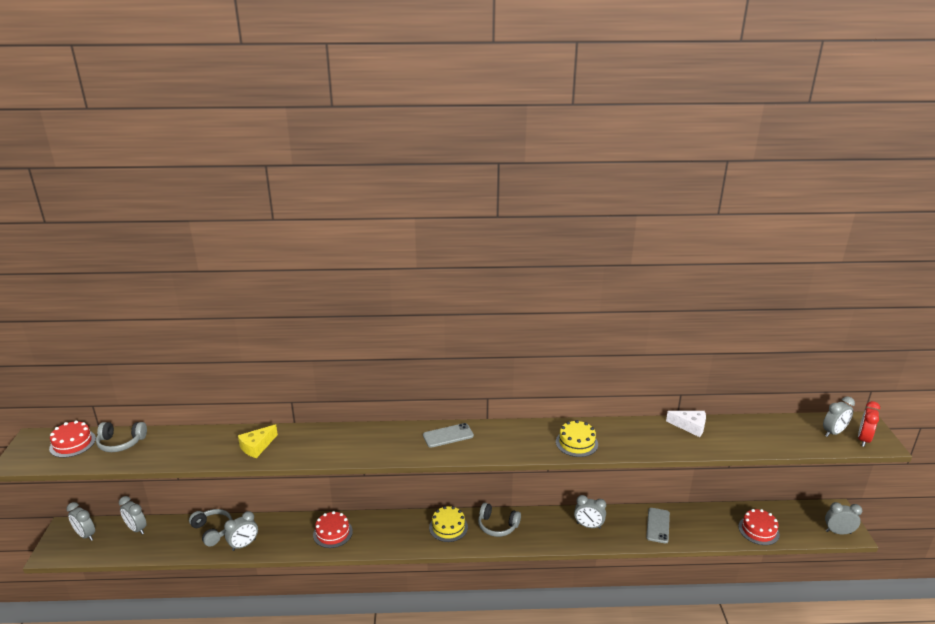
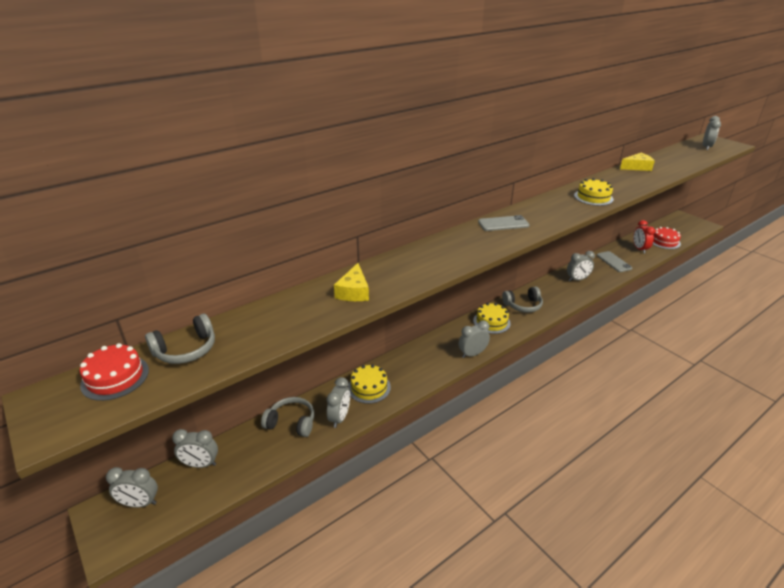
camera: 35 degrees left, 5 degrees up
red cake [313,511,353,548] -> none
grey phone [423,423,474,448] -> grey phone turned 45 degrees clockwise [478,215,530,231]
white cheese [666,411,706,437] -> yellow cheese [620,153,655,171]
grey clock [825,502,862,534] -> grey clock moved to [459,321,490,358]
red clock [858,401,880,447] -> red clock moved to [633,220,655,254]
none -> yellow cake [348,364,391,404]

